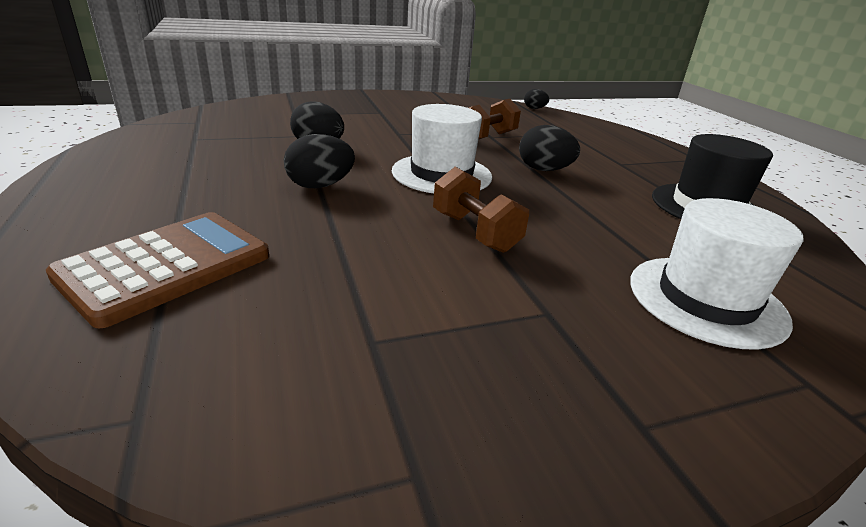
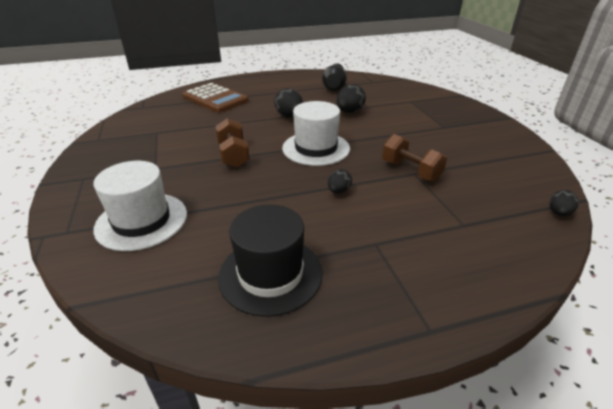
camera: 95 degrees right, 5 degrees up
brown dumbbell [433,167,529,253] -> brown dumbbell turned 75 degrees counterclockwise [216,118,250,168]
black egg [519,125,580,171] -> black egg [328,169,352,193], size x0.61
none -> black vase [322,63,347,91]

